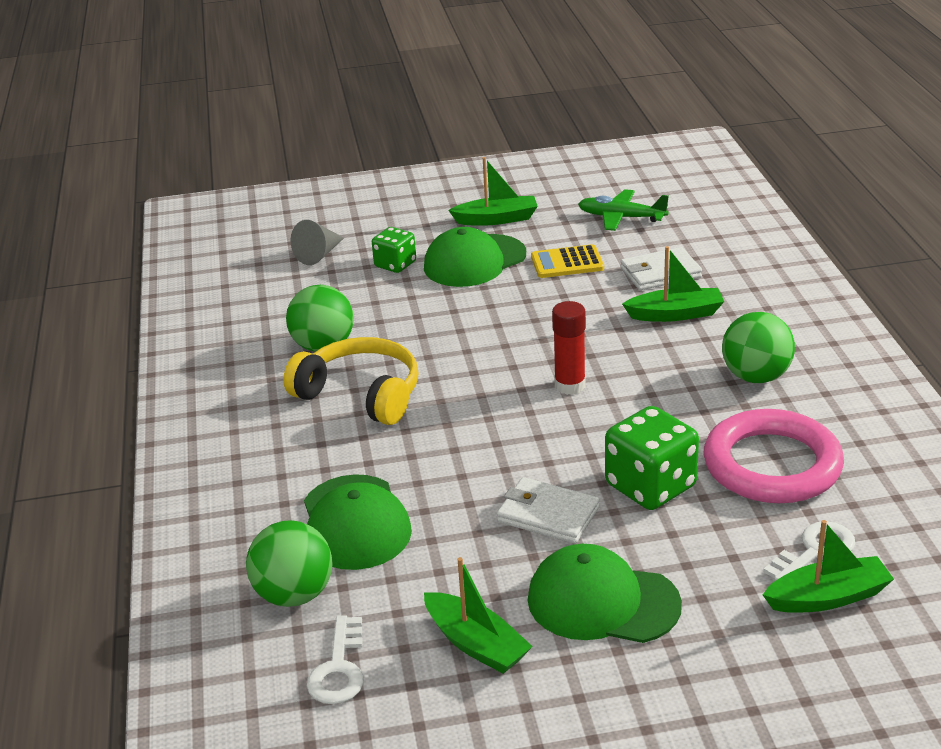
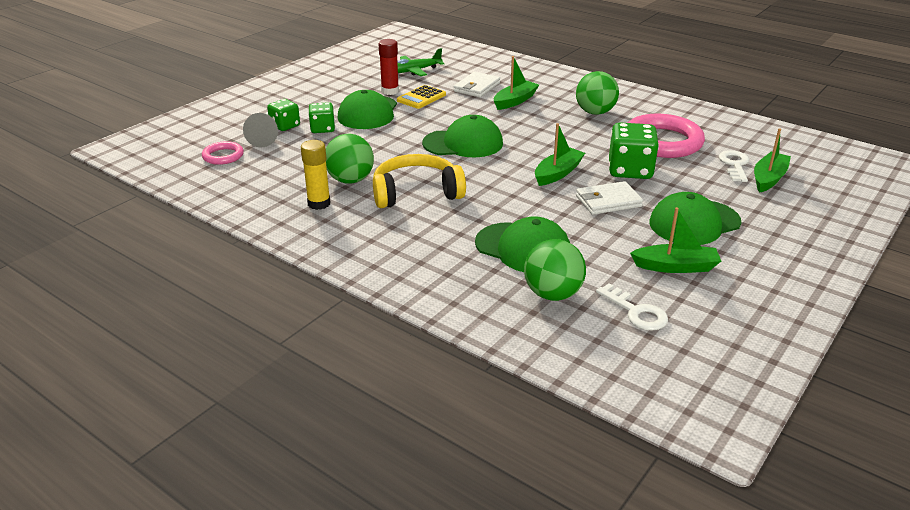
camera: 45 degrees left, 0 degrees up
green boat [448,157,538,226] -> green boat moved to [535,123,585,186]
red glue stick [552,301,586,395] -> red glue stick moved to [379,39,399,95]
none -> pink ring [202,141,244,165]
none -> green dice [267,99,300,131]
none -> yellow glue stick [301,140,330,210]
none -> green cap [422,115,503,157]

